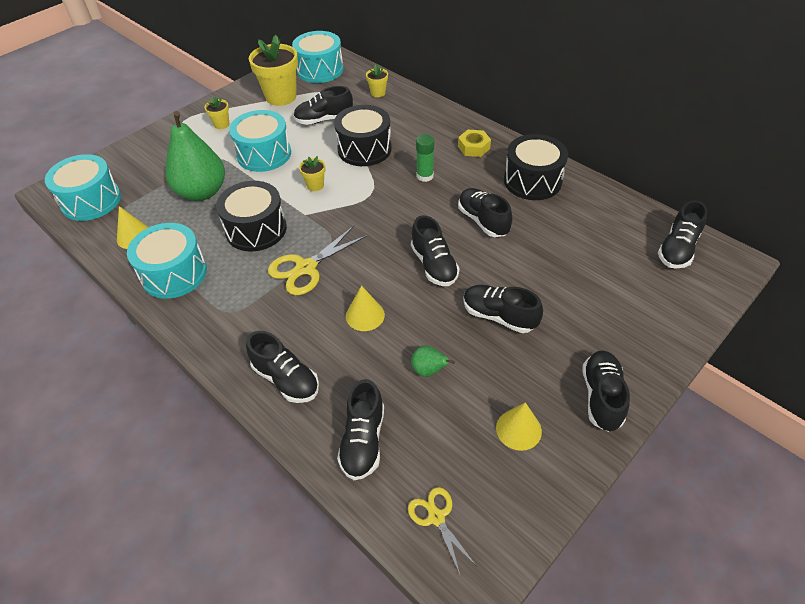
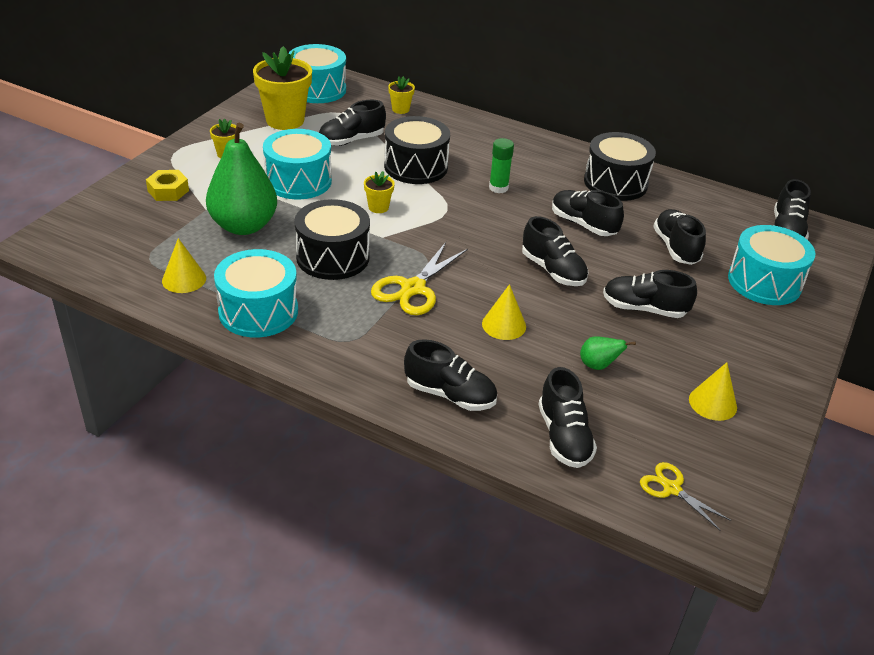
camera: 20 degrees left, 10 degrees down
turquoise drum [45,154,121,221] -> turquoise drum moved to [728,225,816,305]
yellow nut [458,130,491,157] -> yellow nut moved to [146,170,189,201]
black shoe [583,350,630,432] -> black shoe moved to [653,209,706,265]

